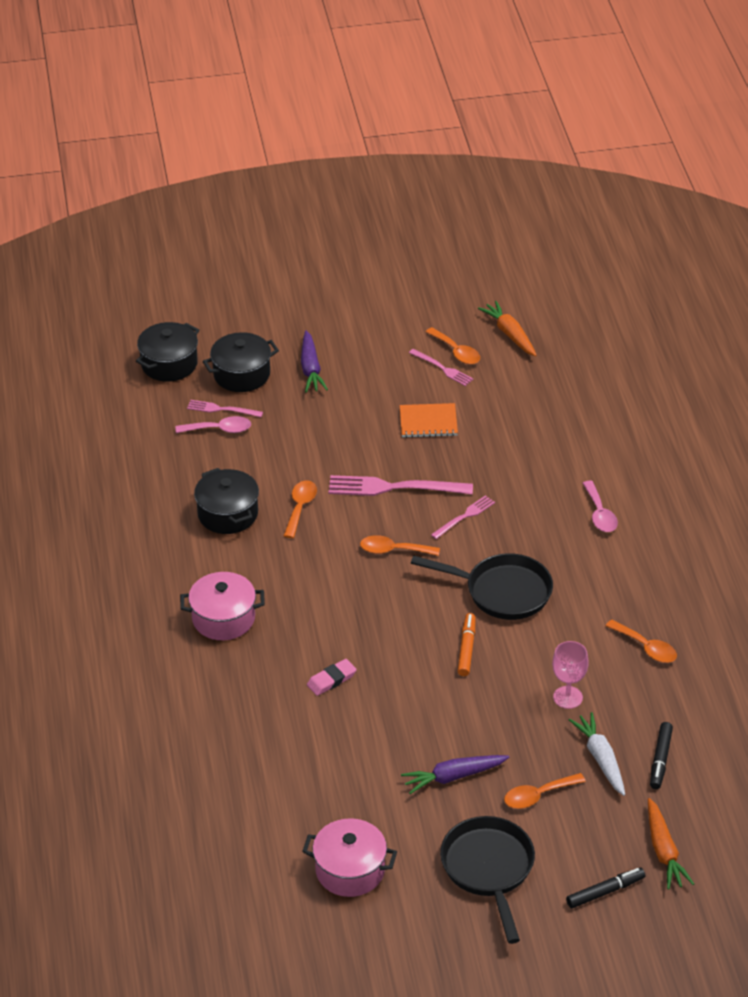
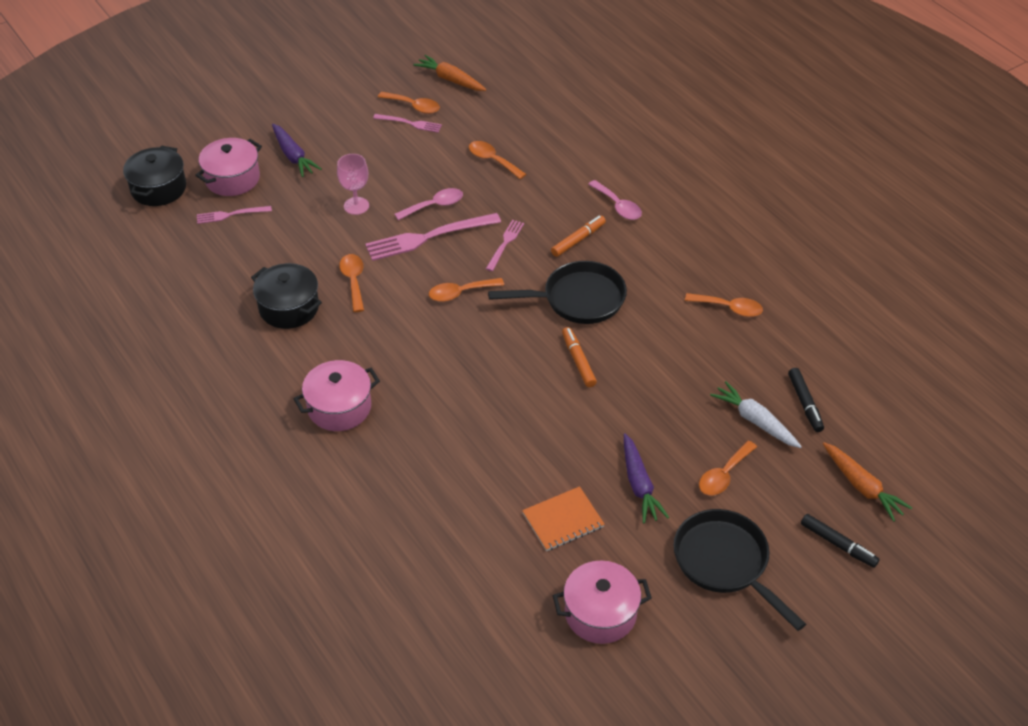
camera: 25 degrees left, 5 degrees up
pink spoon [176,416,251,433] -> pink spoon moved to [395,188,463,220]
black pot [203,332,279,392] -> pink pot [195,138,262,196]
pink eraser [307,659,357,696] -> none
orange notebook [400,403,458,438] -> orange notebook moved to [522,486,605,551]
purple carrot [401,755,509,794] -> purple carrot turned 60 degrees counterclockwise [624,433,669,523]
pink goblet [552,641,589,709] -> pink goblet moved to [337,154,369,215]
black marker [566,868,645,908] -> black marker turned 90 degrees clockwise [801,514,880,568]
none -> orange spoon [469,141,526,179]
none -> orange marker [551,216,606,257]

